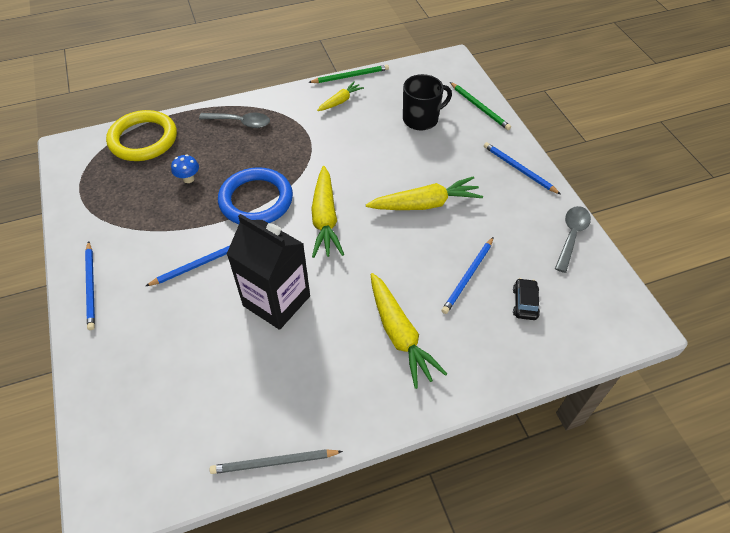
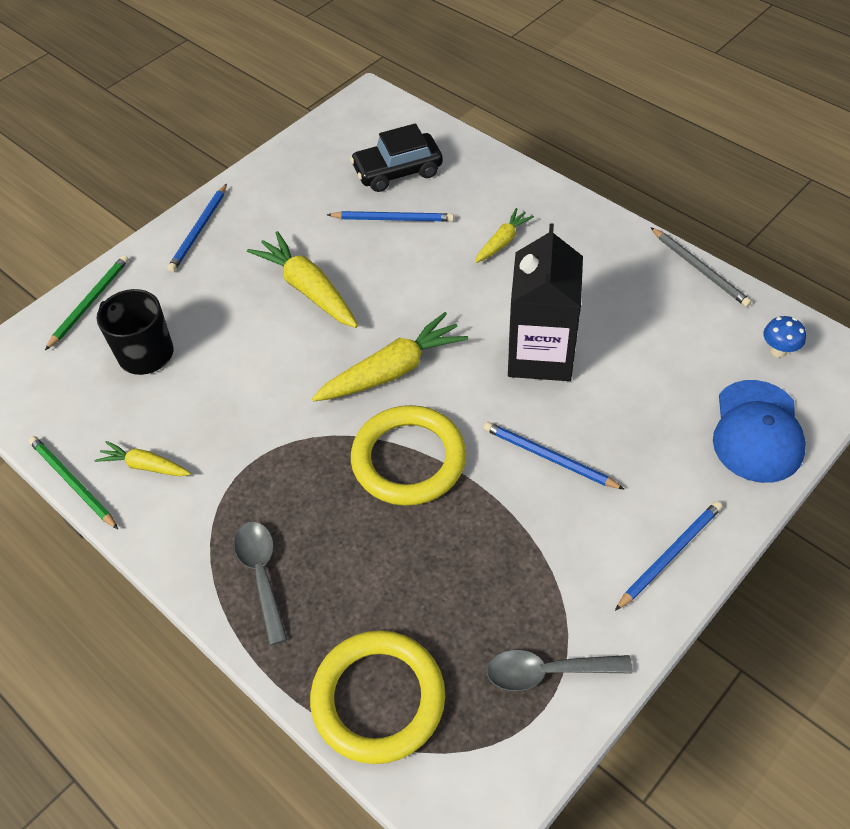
camera: 115 degrees left, 0 degrees up
blue mushroom [171,155,199,183] -> blue mushroom moved to [763,316,806,358]
blue ring [218,167,293,224] -> yellow ring [351,405,466,506]
yellow carrot [370,273,447,389] -> yellow carrot [475,208,534,263], size x0.57
black car [513,278,540,320] -> black car [350,123,443,192], size x1.75
grey spoon [555,206,591,273] -> grey spoon moved to [486,650,633,691]
none -> blue cap [713,380,806,483]

